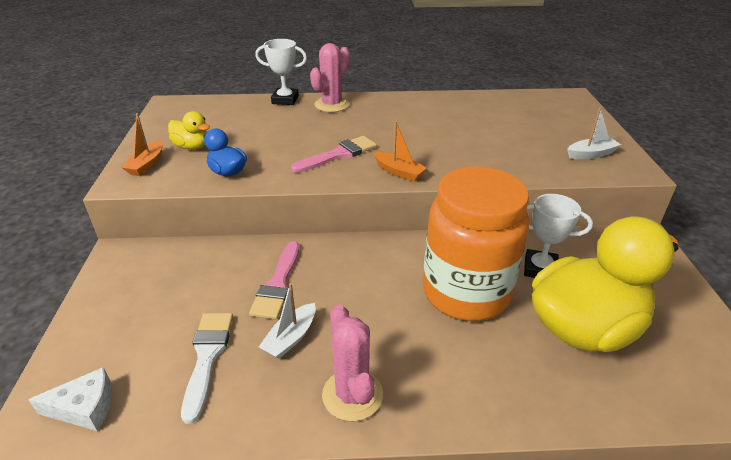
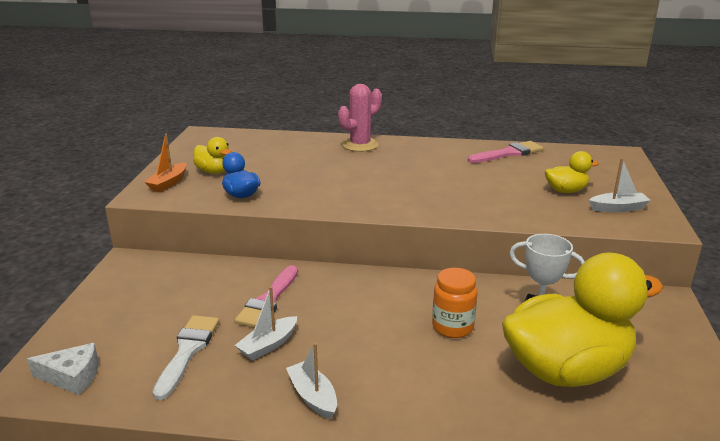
camera: 10 degrees right, 10 degrees down
white trophy [255,39,307,105] -> none
pink brush [291,136,377,173] -> pink brush moved to [468,141,543,163]
pink cactus [322,305,383,422] -> white boat [286,343,337,419]
orange boat [373,121,427,182] -> none
orange jar [423,166,529,321] -> orange jar [432,268,478,338], size x0.46
none -> yellow duck [545,151,599,193]

